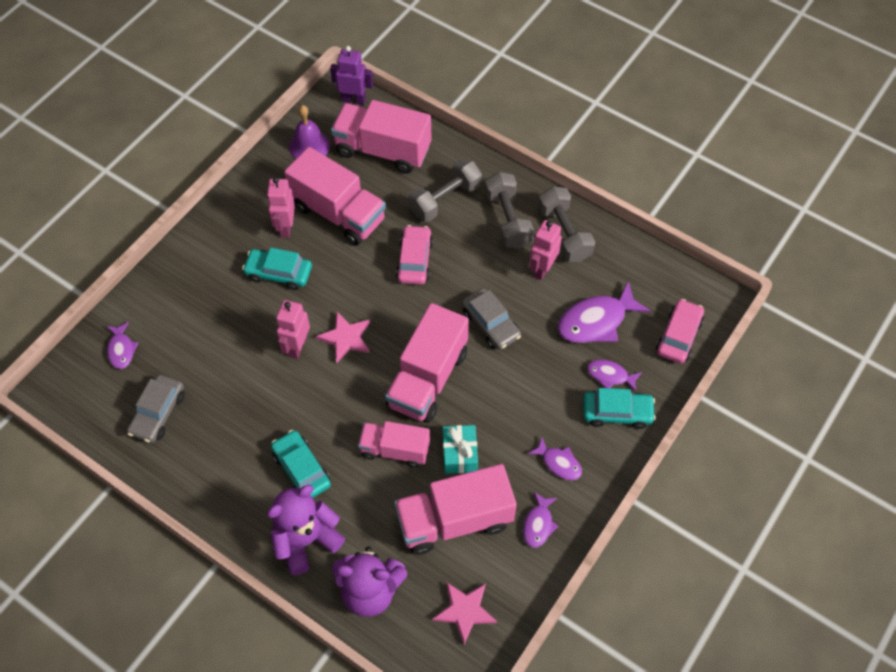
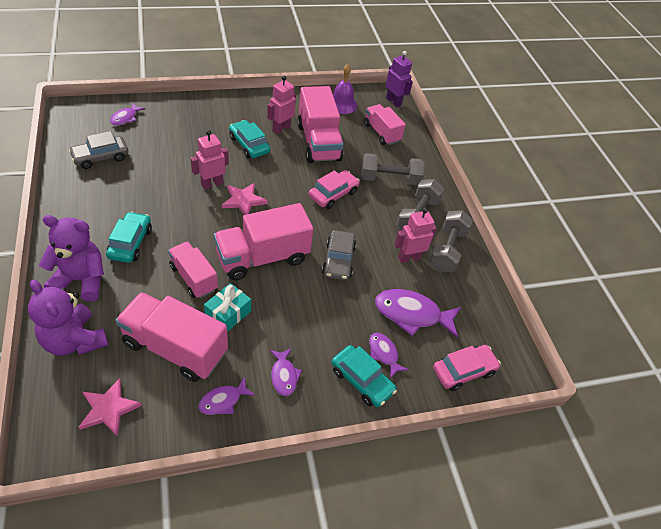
camera: 35 degrees right, 10 degrees down
pink truck [331,100,432,174] -> pink truck [364,104,406,145], size x0.62

